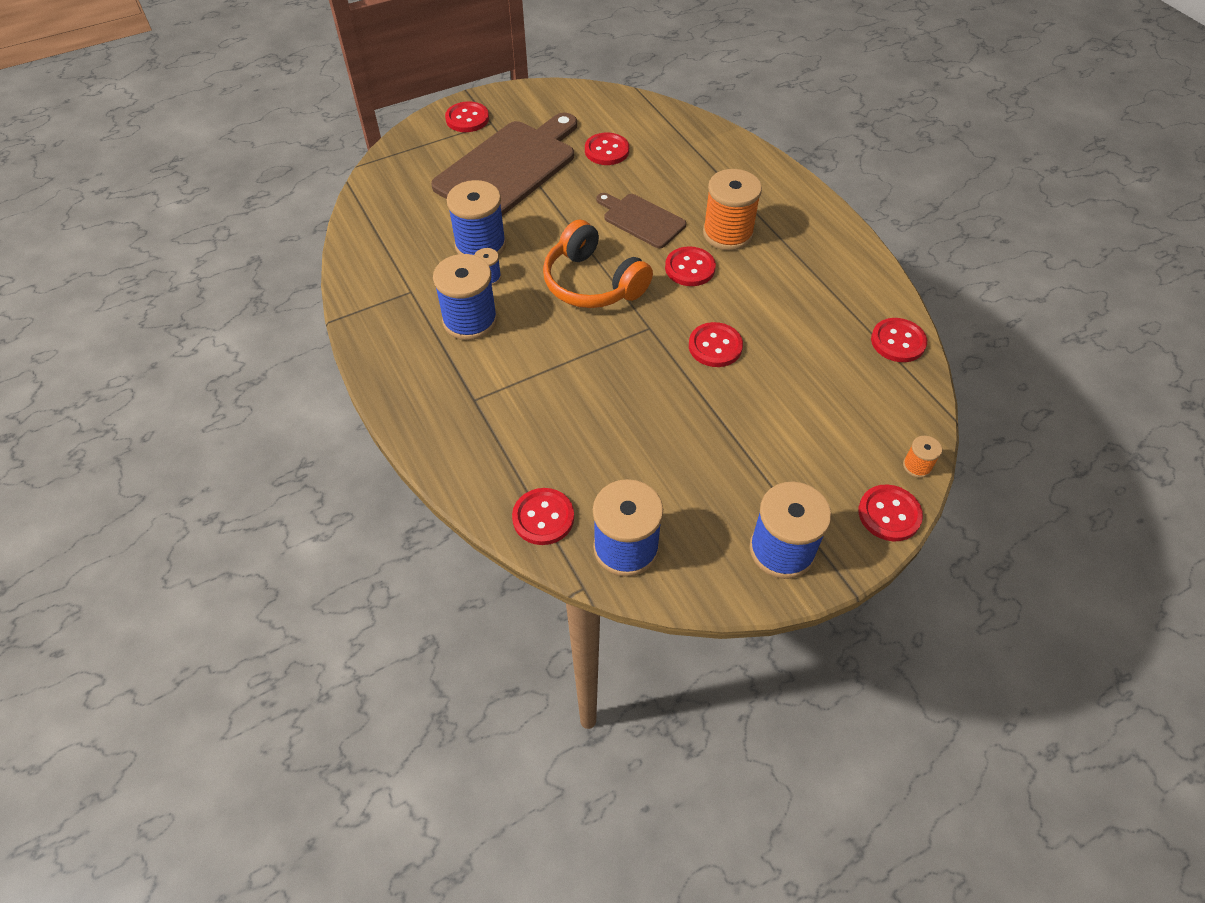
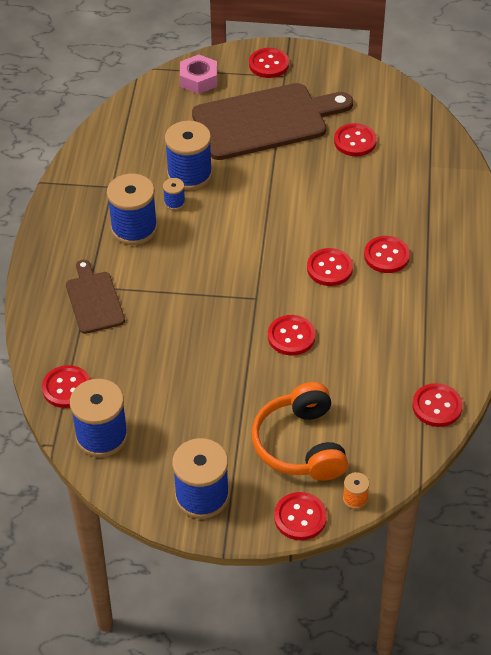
camera: 35 degrees right, 5 degrees down
orange headphones [543,220,653,308] -> orange headphones moved to [252,382,348,481]
brown cutting board [596,193,686,248] -> brown cutting board moved to [66,260,125,334]
orange spool [703,169,762,251] -> red button [364,236,410,273]
none -> pink nut [180,54,217,94]

